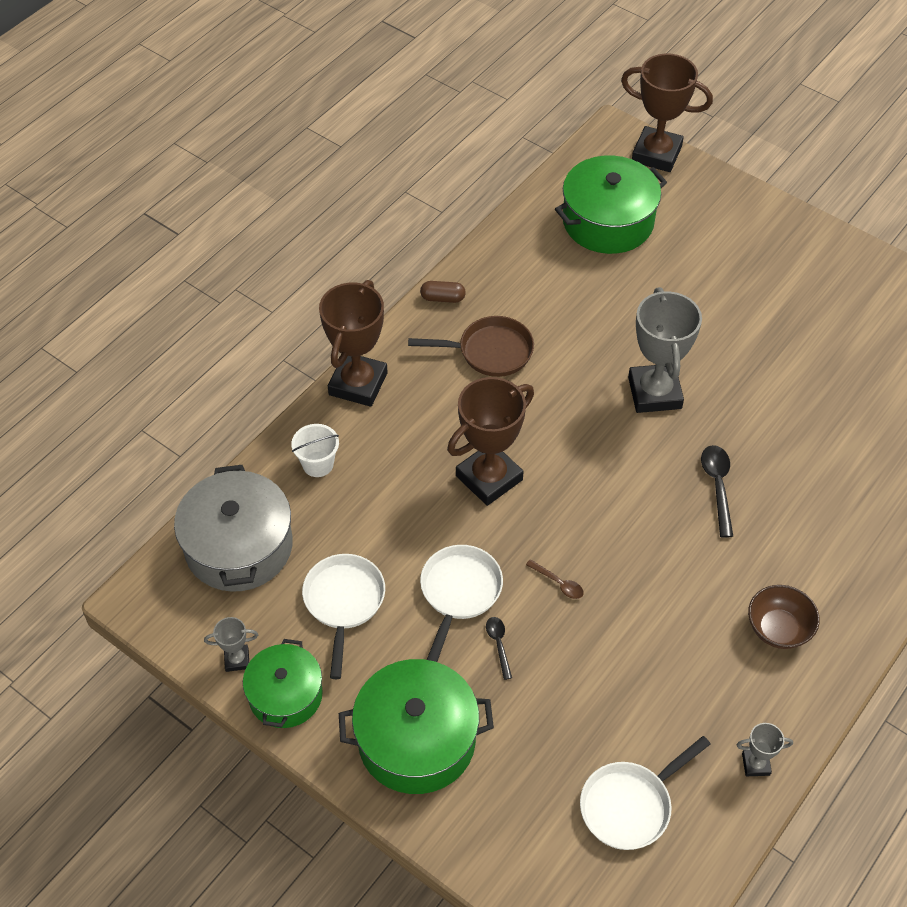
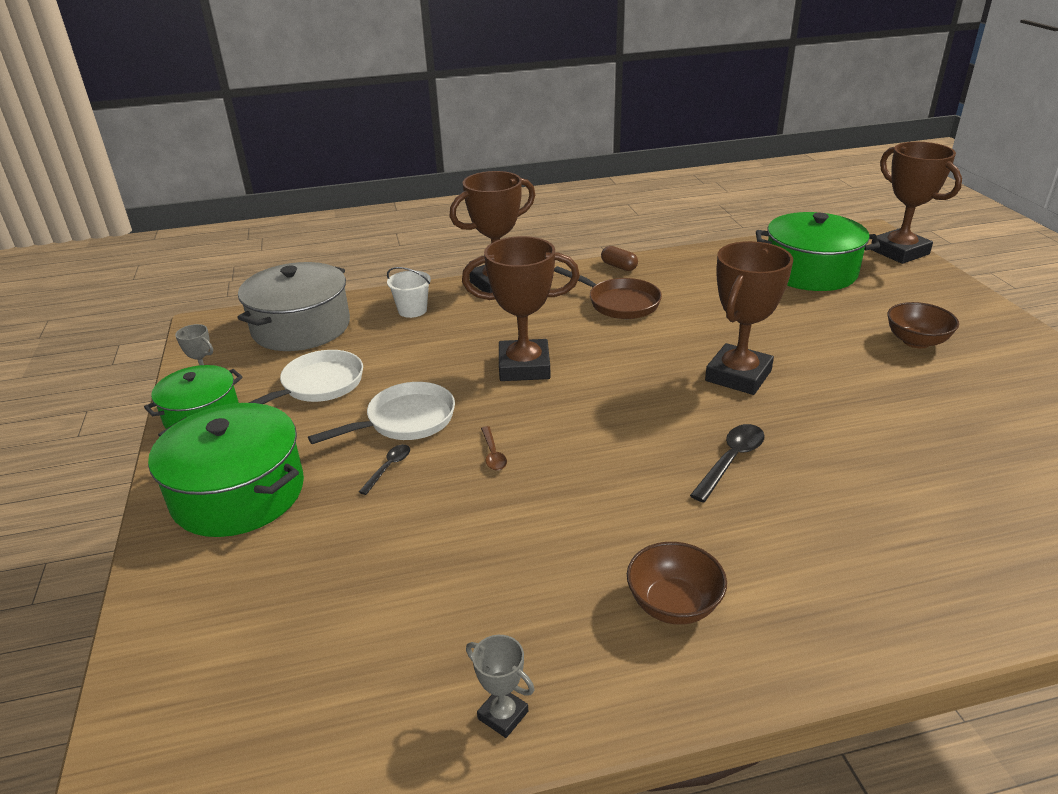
camera: 40 degrees right, 20 degrees down
white pan [580,736,711,850] -> none
grey trophy [628,287,702,413] -> brown trophy [705,241,793,395]
none -> brown bowl [888,302,959,348]

